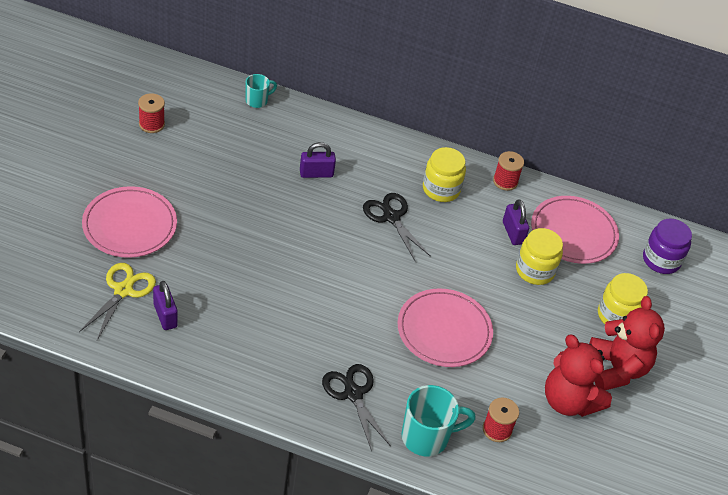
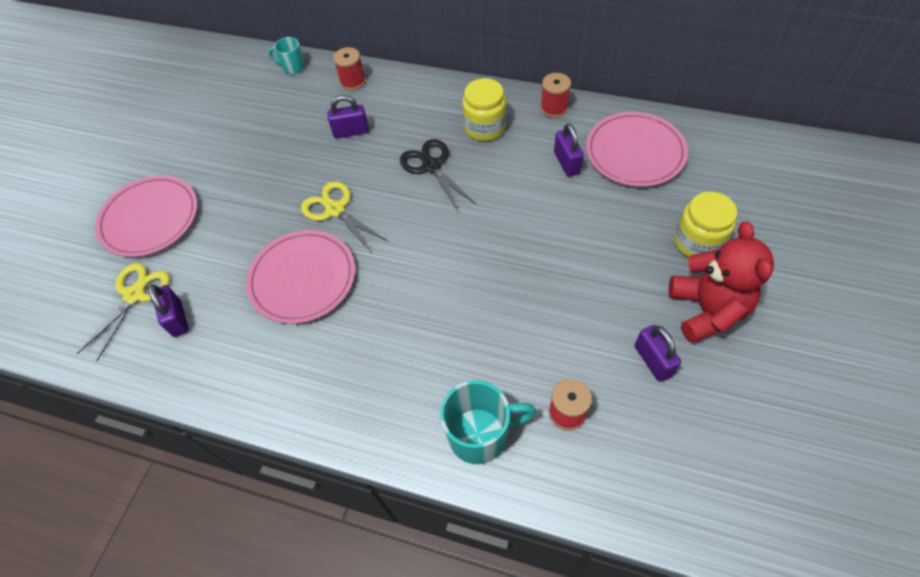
camera: 10 degrees right, 10 degrees up
red spool [138,93,165,133] -> red spool moved to [333,47,366,90]
turquoise mug [246,74,277,108] -> turquoise mug turned 135 degrees counterclockwise [268,37,305,74]
black scissors [322,364,391,451] -> none
pink plate [398,288,493,367] -> pink plate moved to [246,230,355,324]
yellow jar [516,228,563,285] -> none
red teddy bear [545,334,612,417] -> purple padlock [635,325,681,382]
purple jar [643,219,692,274] -> none
none -> yellow scissors [301,181,388,253]

